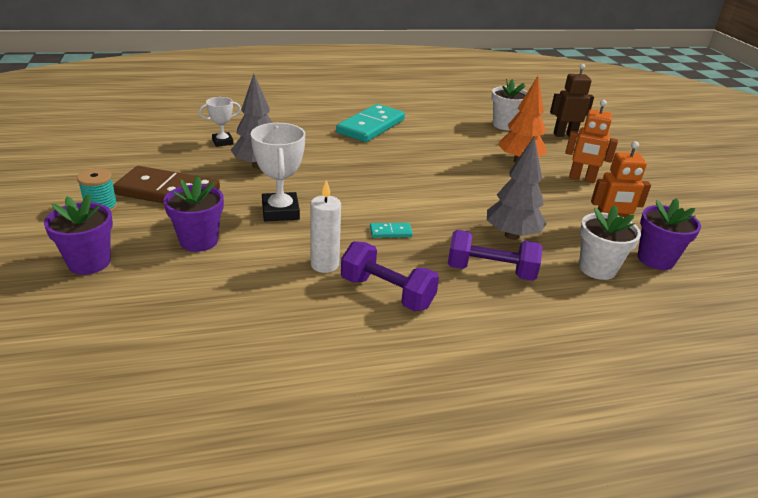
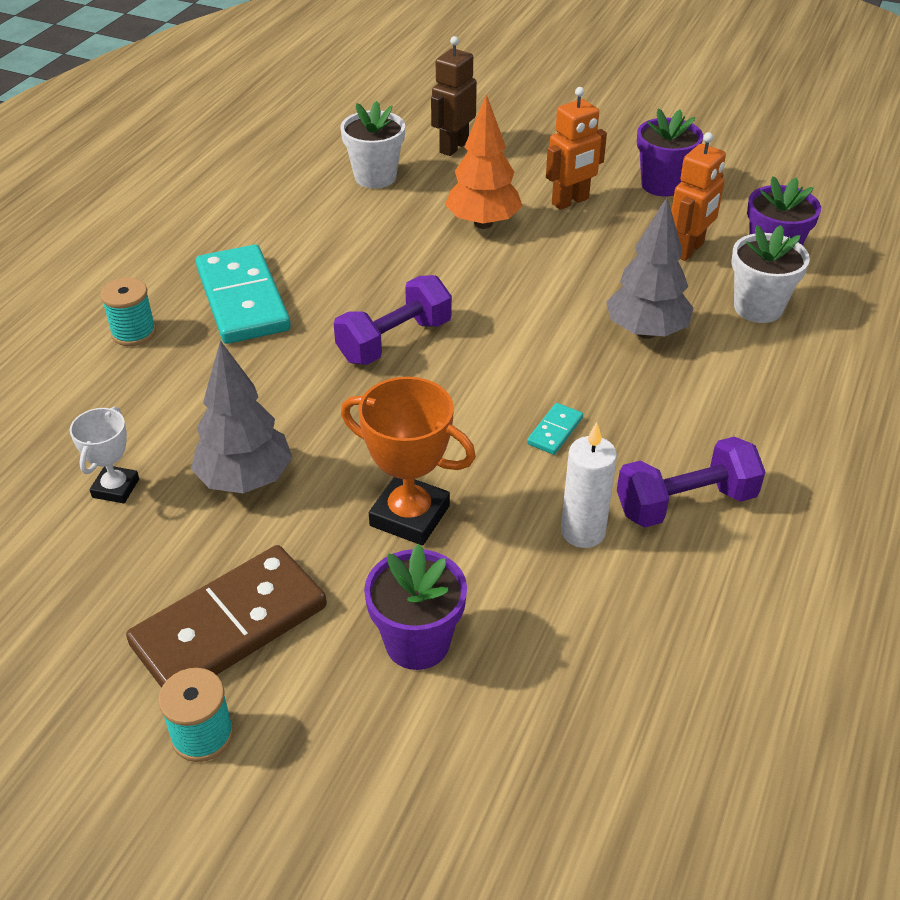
camera: 50 degrees left, 10 degrees up
purple flower pot [44,194,113,275] -> purple flower pot moved to [637,108,703,196]
white trophy [251,123,305,222] -> orange trophy [341,377,476,545]
purple dumbbell [448,230,543,281] -> purple dumbbell moved to [334,275,452,365]
none -> turquoise spool [100,278,156,346]

